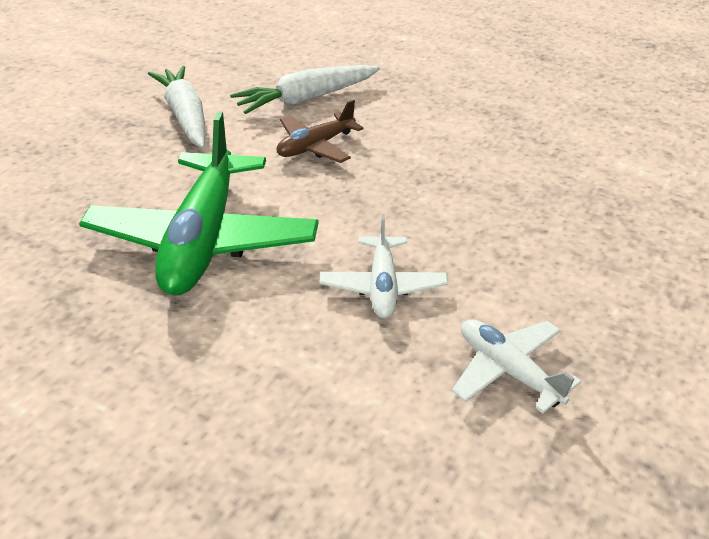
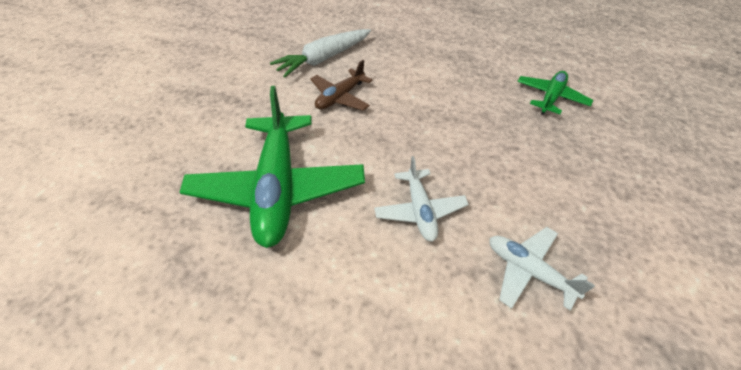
camera: 10 degrees left, 10 degrees up
white carrot [148,66,206,148] -> none
none -> green plane [517,71,593,115]

